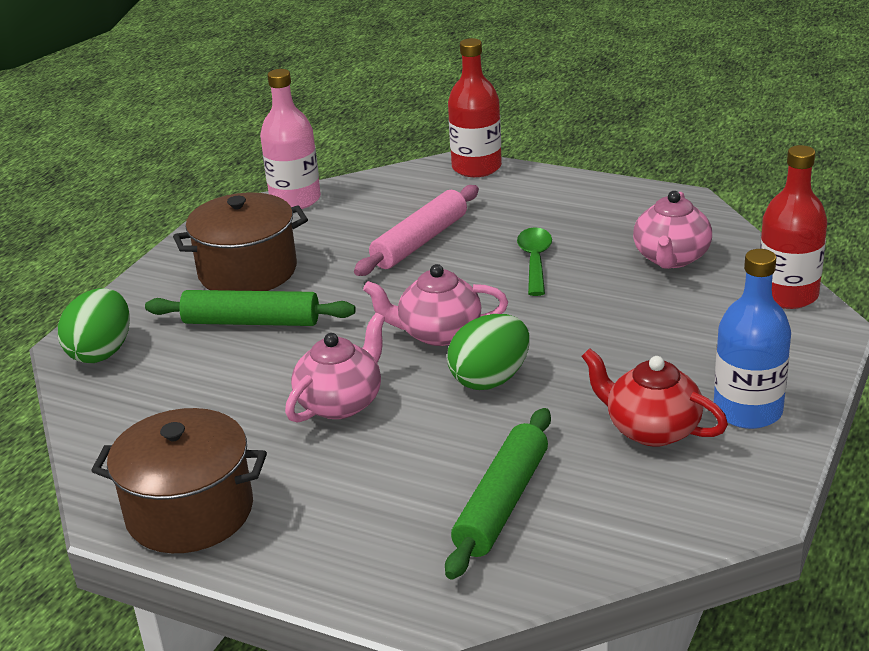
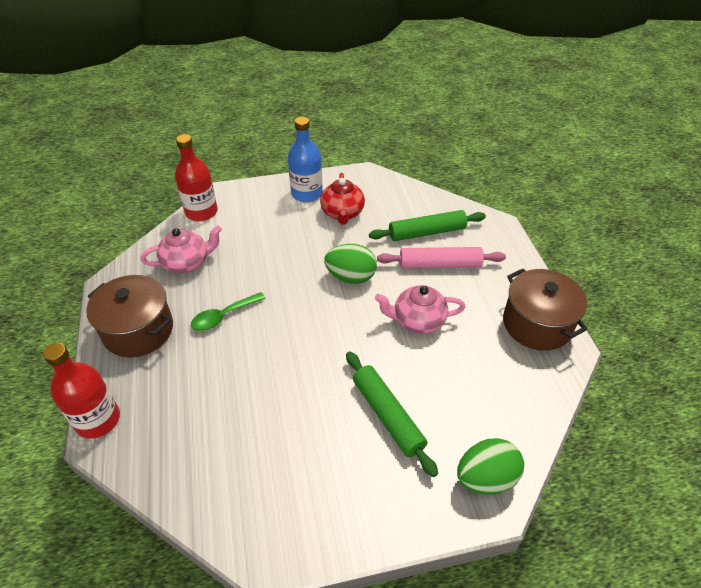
camera: 130 degrees left, 15 degrees up
brown pot [173,193,308,291] -> brown pot moved to [86,275,173,358]
pink bottle [260,69,321,209] -> none
pink rolling pin [354,185,479,276] -> pink rolling pin moved to [377,247,506,268]
pink teapot [363,264,508,346] -> none

